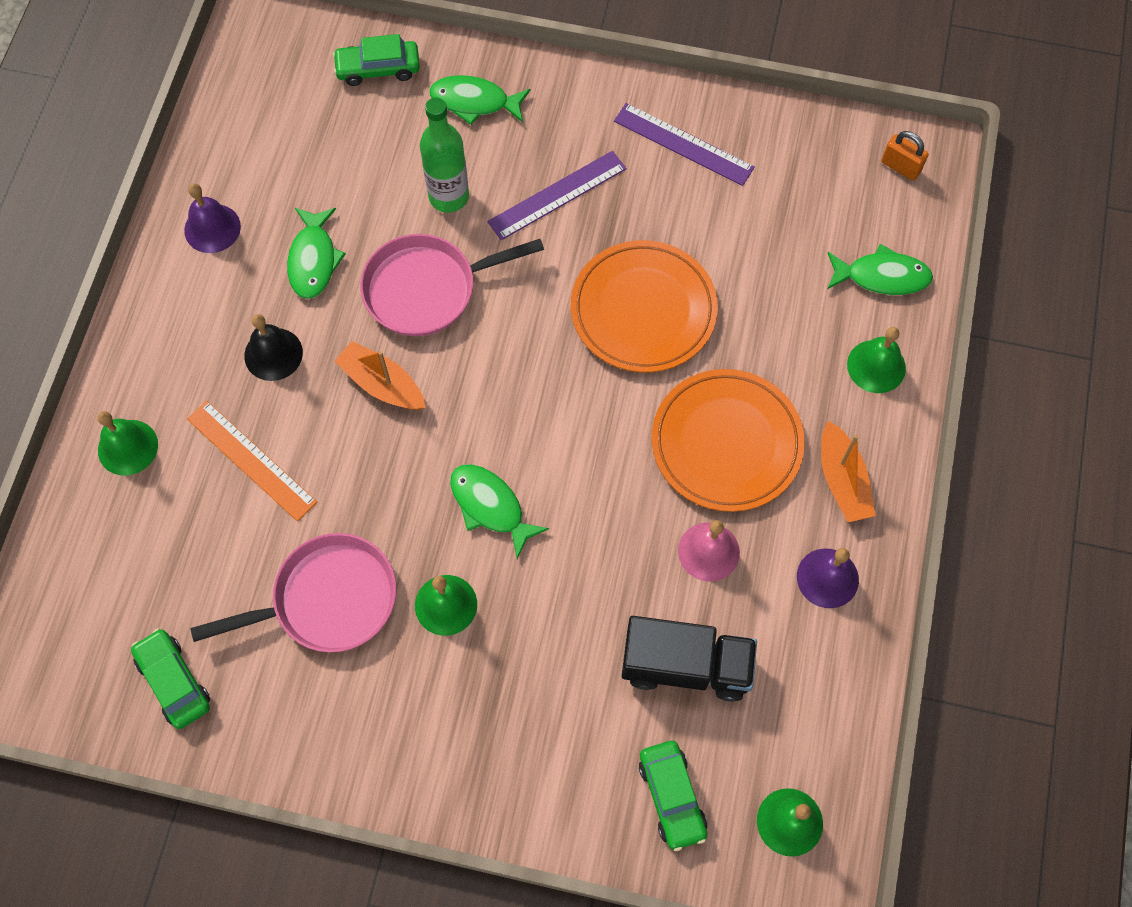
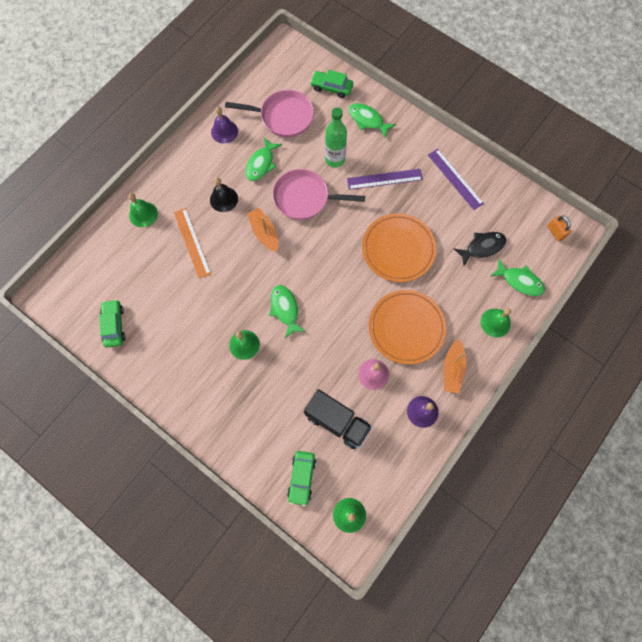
camera: 25 degrees right, 5 degrees up
pink pan [190,533,396,653] -> pink pan moved to [225,90,314,137]
none -> black fish [454,232,506,266]

